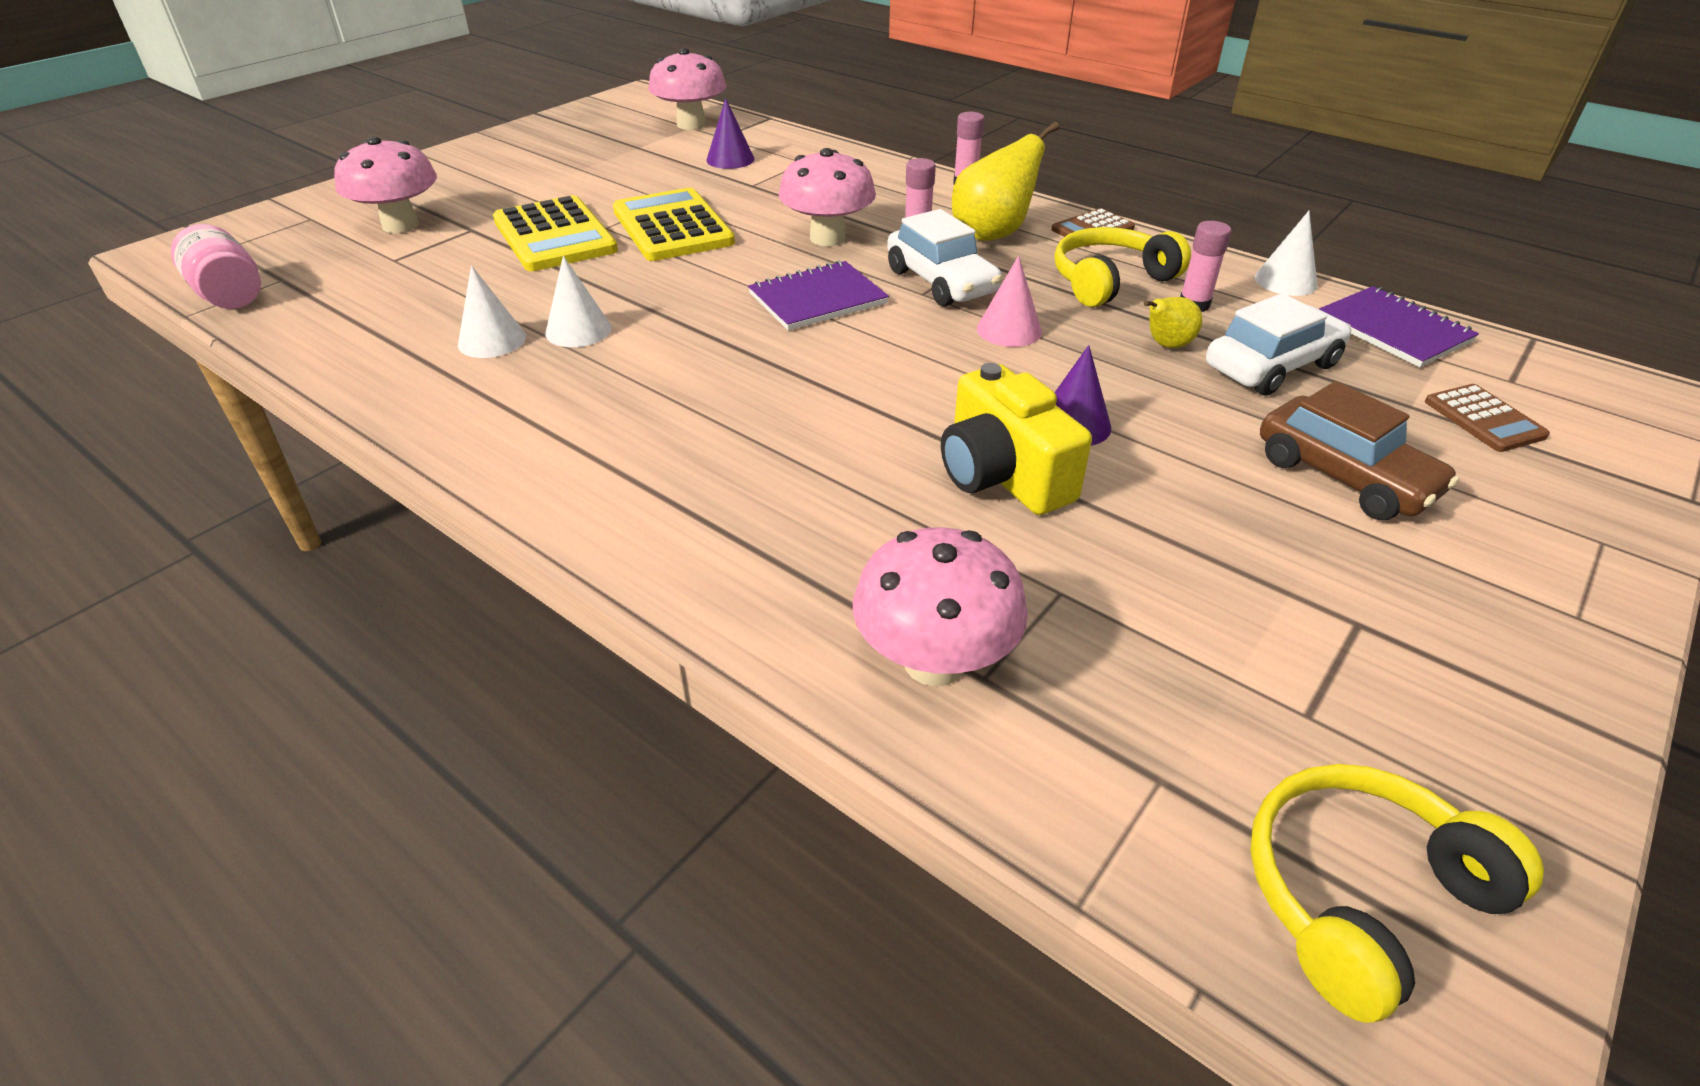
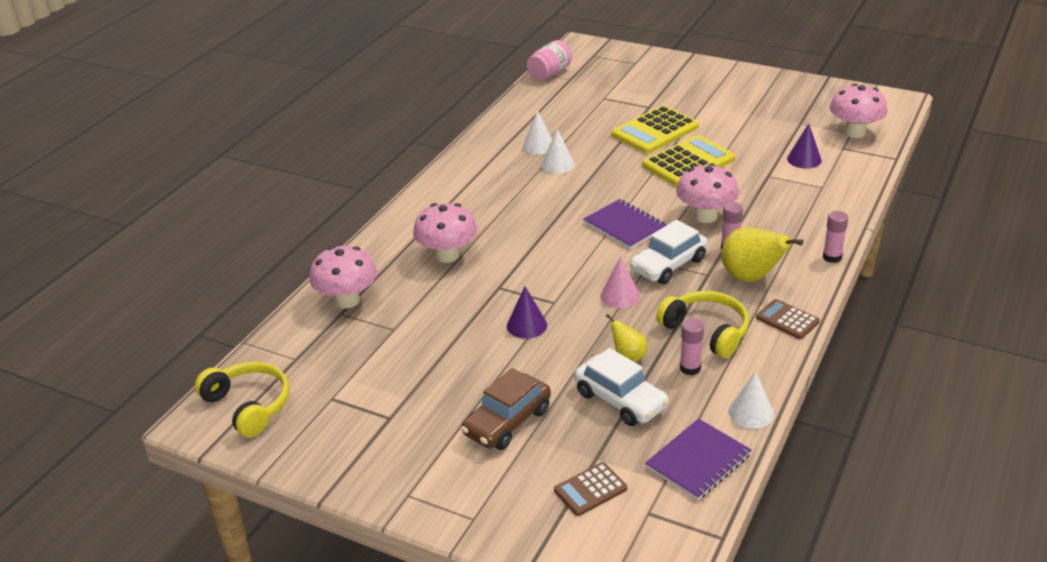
camera: 80 degrees right, 5 degrees down
pink mushroom [334,136,437,233] -> pink mushroom moved to [413,203,477,263]
yellow camera [941,363,1092,515] -> none

